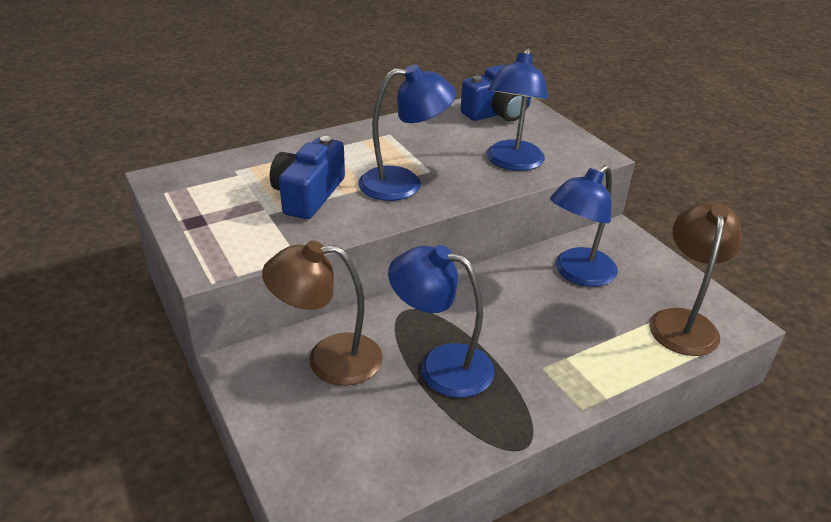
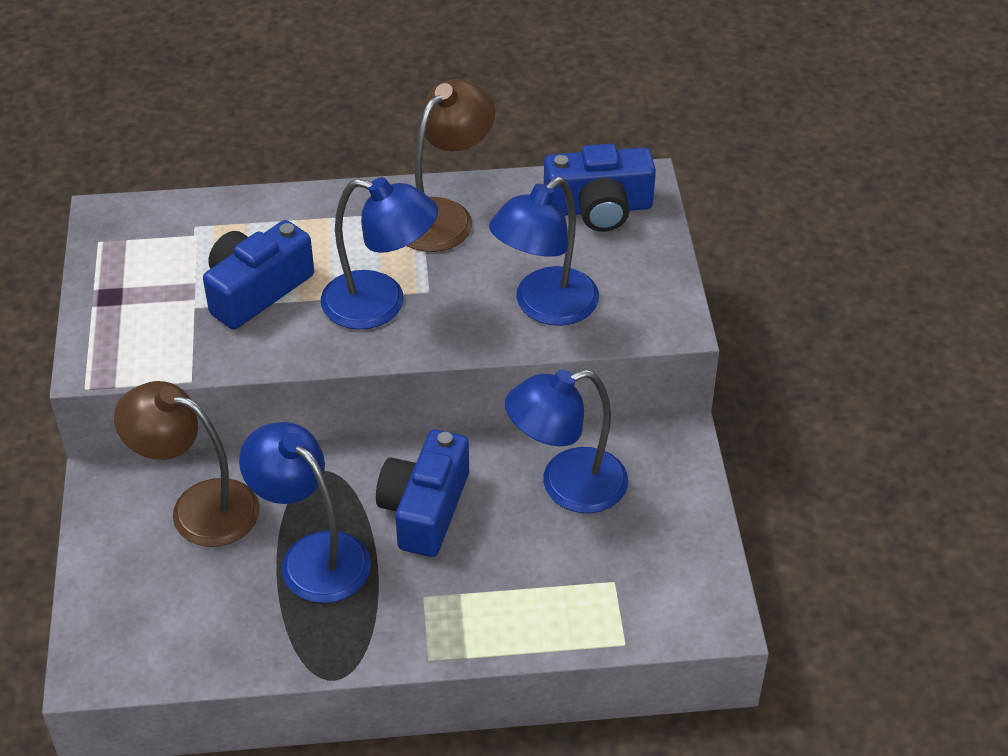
camera: 25 degrees right, 10 degrees up
brown lamp [649,202,742,356] -> brown lamp moved to [407,79,495,252]
none -> blue camera [376,429,469,557]

